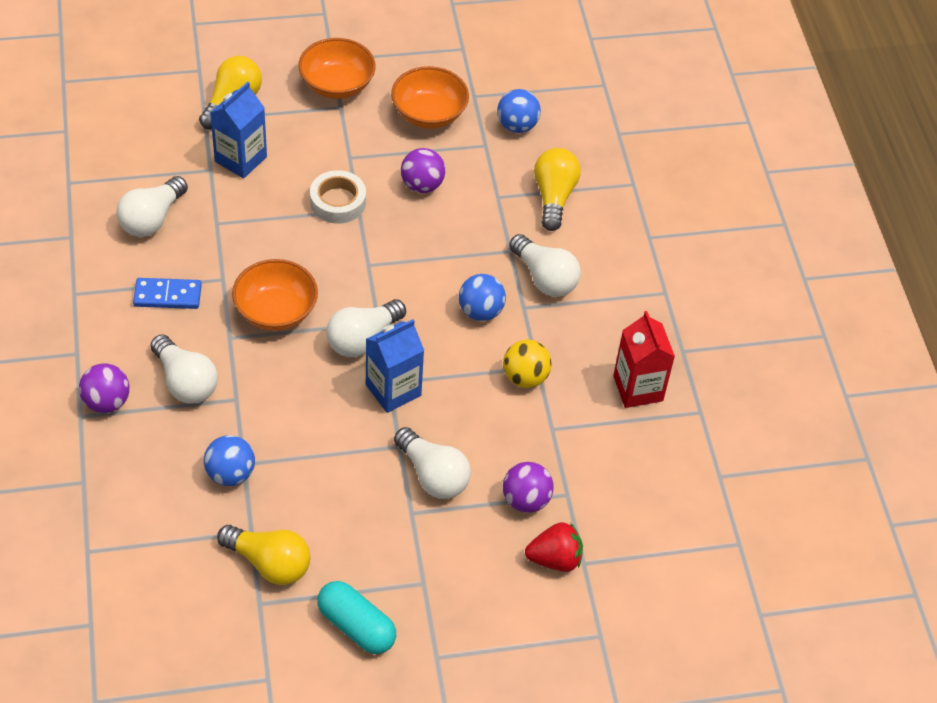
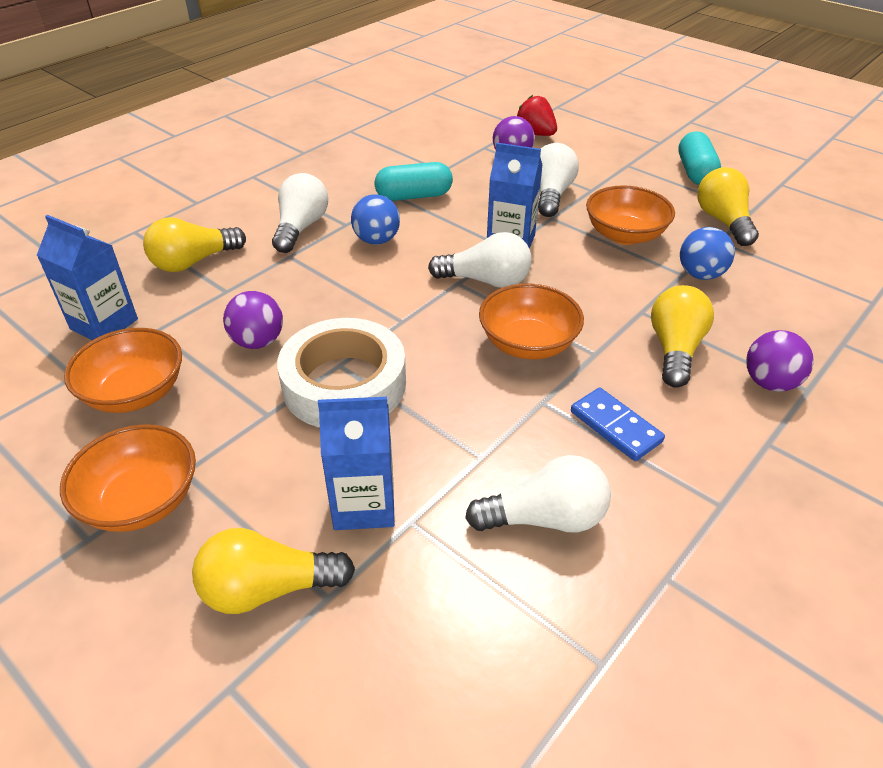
camera: 125 degrees left, 10 degrees down
white light bulb [151,335,218,404] -> yellow light bulb [651,285,714,388]
white tape [310,170,366,224] -> white tape [277,318,406,428], size x1.65
blue ball [497,89,541,133] -> blue carton [37,215,138,340]
yellow ball [503,340,552,388] -> turquoise capsule [375,162,453,201]
red carton [613,311,675,408] -> none
none -> orange bowl [586,185,675,245]

